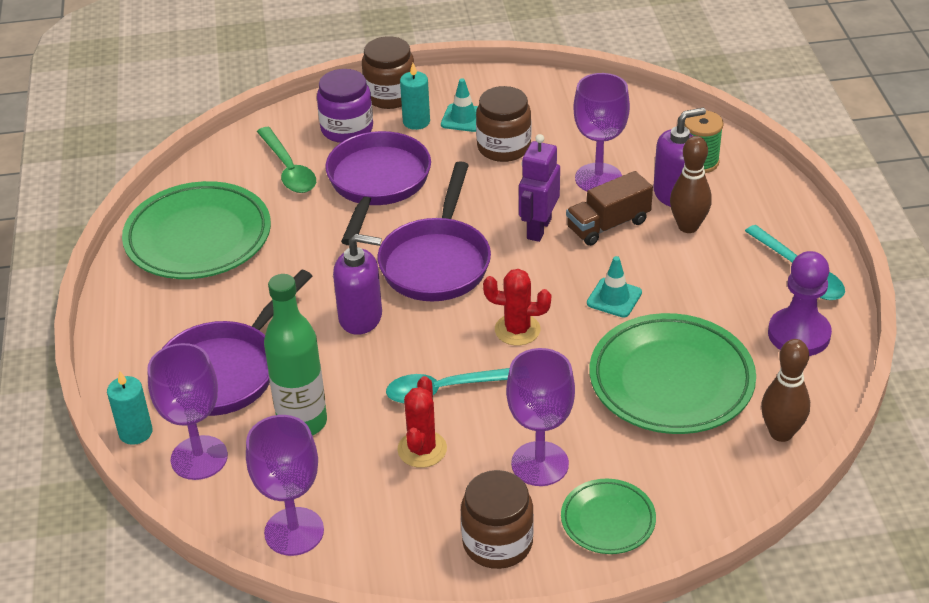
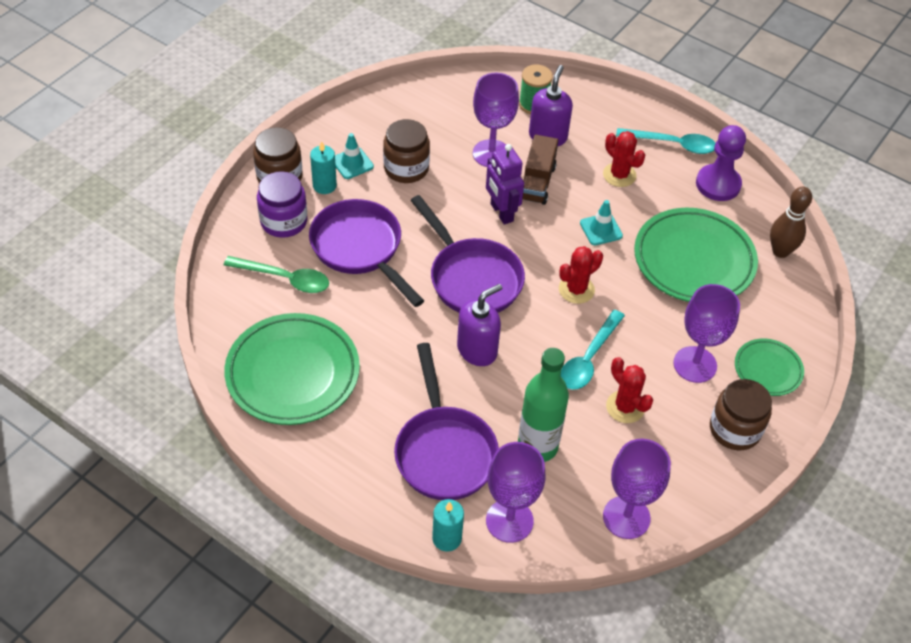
camera: 50 degrees left, 10 degrees up
brown bowling pin [670,136,712,233] -> none
none -> red cactus [603,131,645,187]

